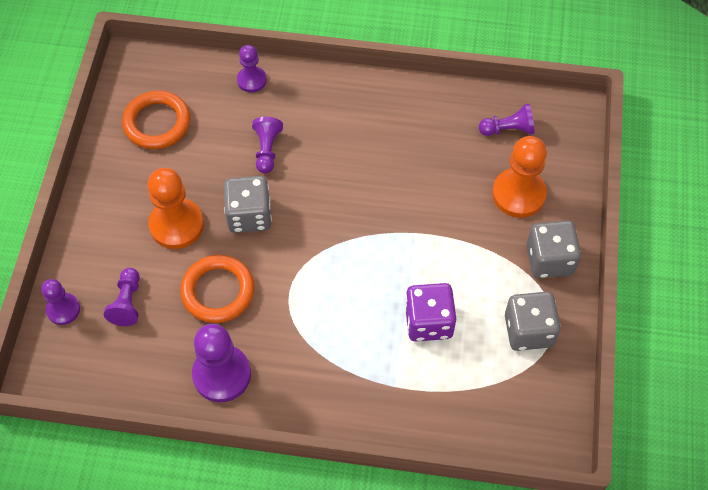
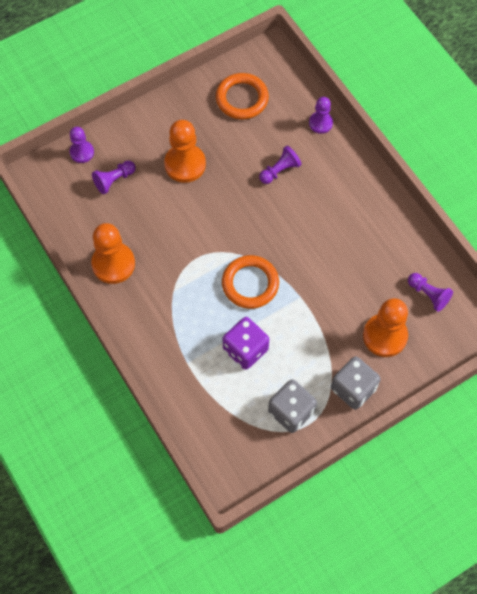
camera: 50 degrees right, 5 degrees up
orange ring [180,255,255,323] -> orange ring moved to [222,255,279,309]
purple pawn [192,324,251,402] -> orange pawn [91,223,135,284]
grey dice [224,176,272,233] -> none

